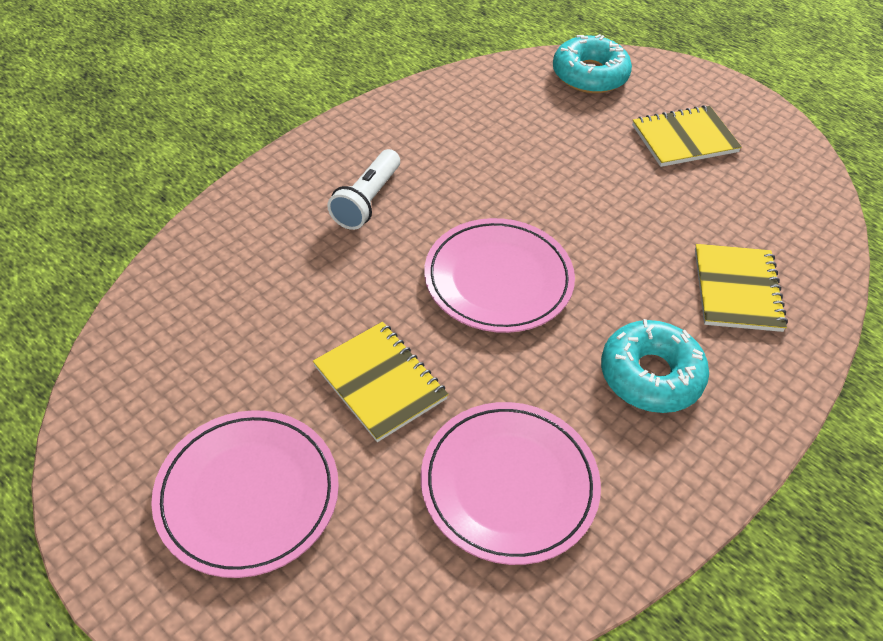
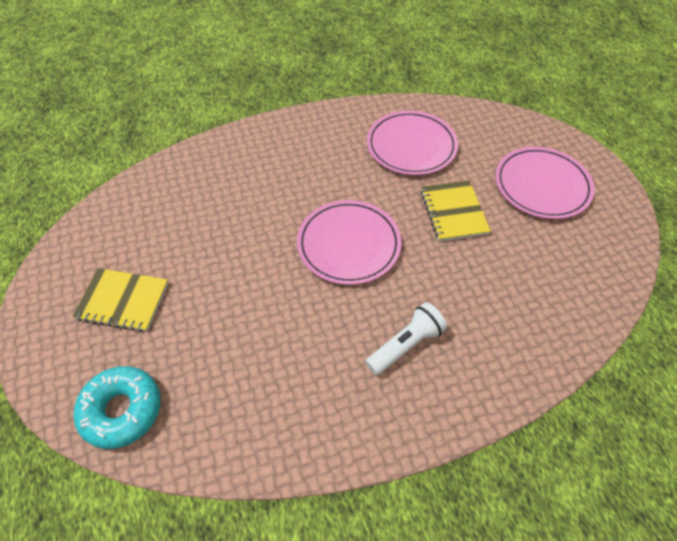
camera: 150 degrees left, 5 degrees up
turquoise donut [601,319,709,413] -> none
yellow notebook [695,244,788,332] -> none

